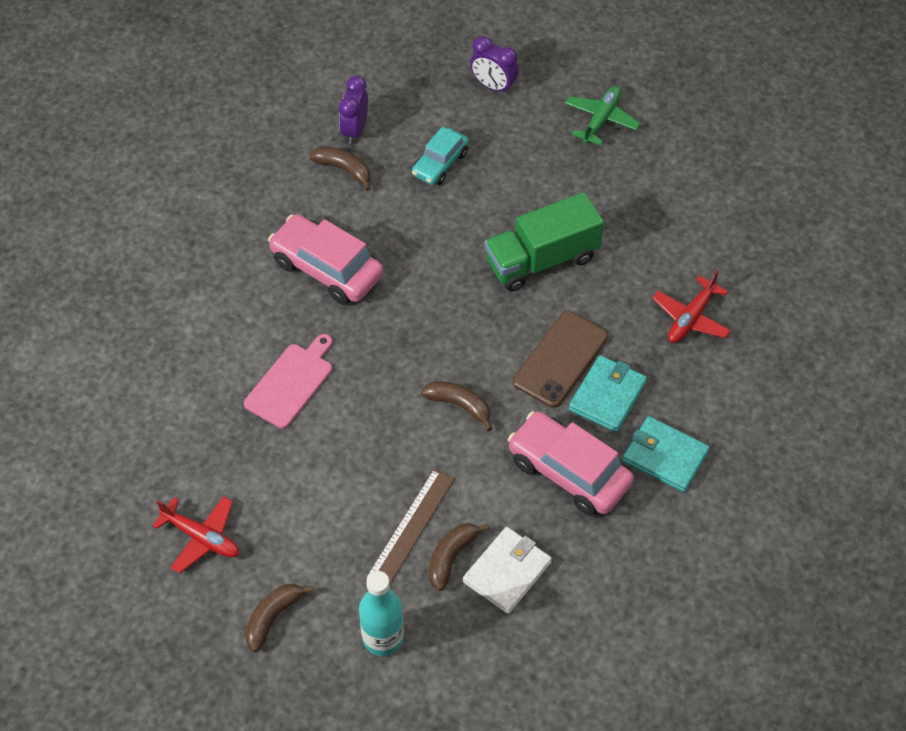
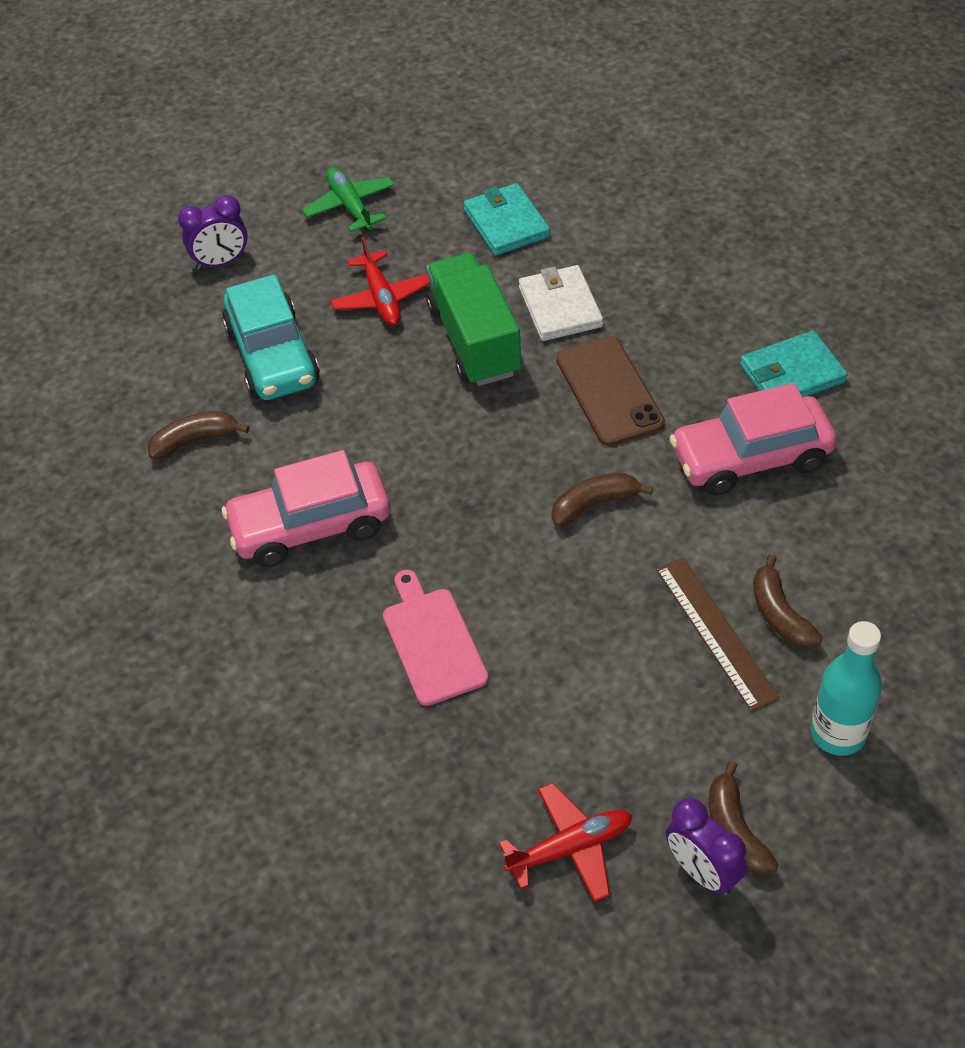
camera: 50 degrees left, 5 degrees down
purple clock [339,76,368,145] -> purple clock moved to [666,798,747,895]
turquoise car [412,126,469,185] -> turquoise car [222,274,320,400], size x1.64
white wallet [463,527,552,614] -> white wallet moved to [519,265,603,341]
green truck [484,192,604,292] -> green truck turned 150 degrees clockwise [426,253,521,386]
turquoise wallet [569,355,647,432] -> turquoise wallet moved to [464,183,550,256]
red plane [652,271,731,343] -> red plane moved to [330,237,430,326]

